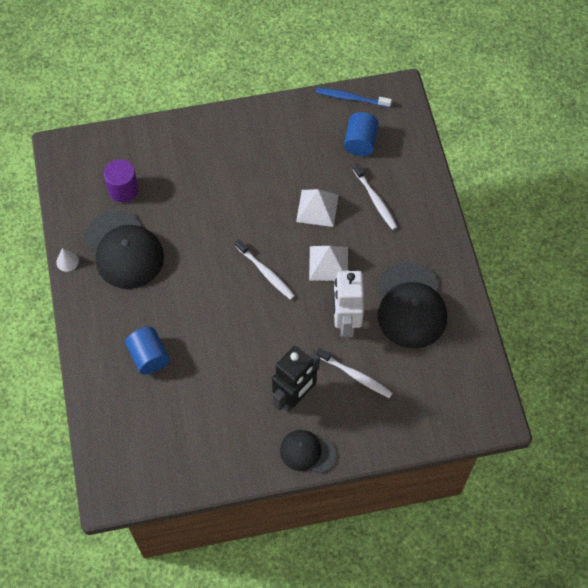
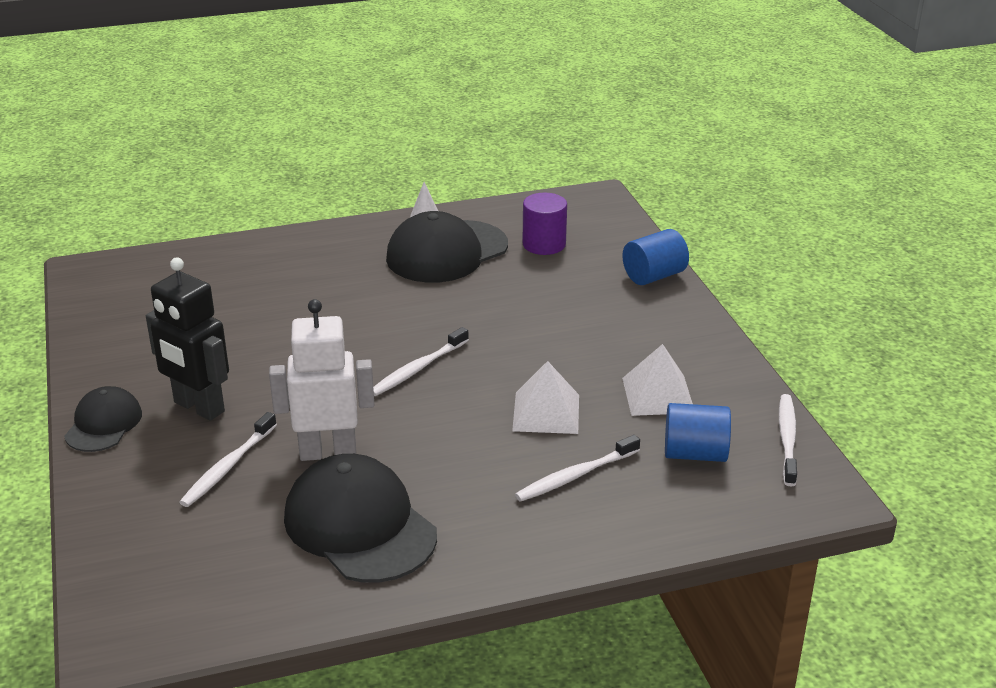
camera: 85 degrees right, 30 degrees down
blue cylinder [125,327,170,375] -> blue cylinder moved to [622,229,689,285]
white pyramid [309,246,348,281] -> white pyramid moved to [622,344,693,416]
blue toothbrush [316,88,392,108] -> white toothbrush [779,394,797,487]
black cap [378,262,447,349] -> black cap turned 60 degrees clockwise [284,454,437,583]

